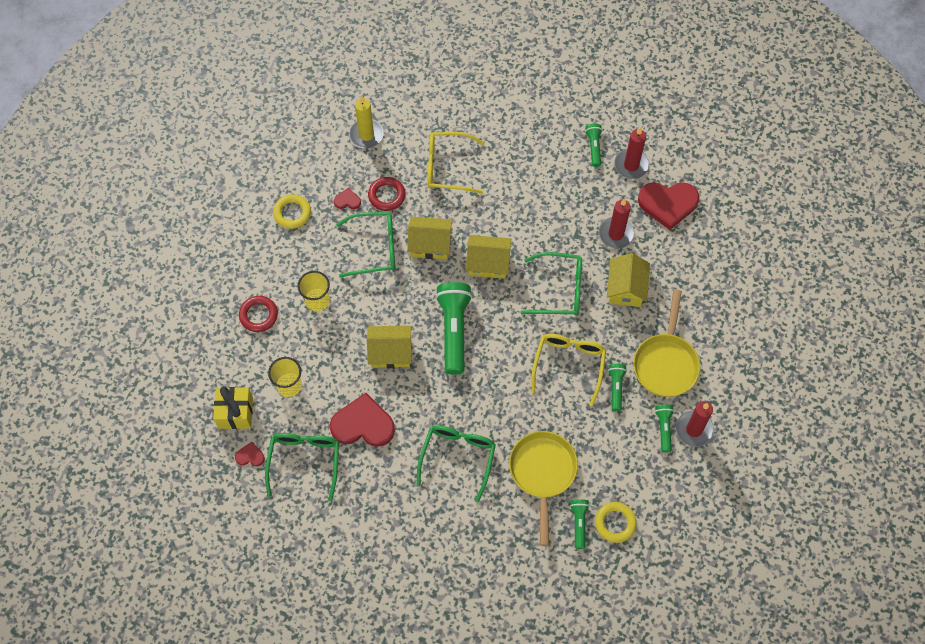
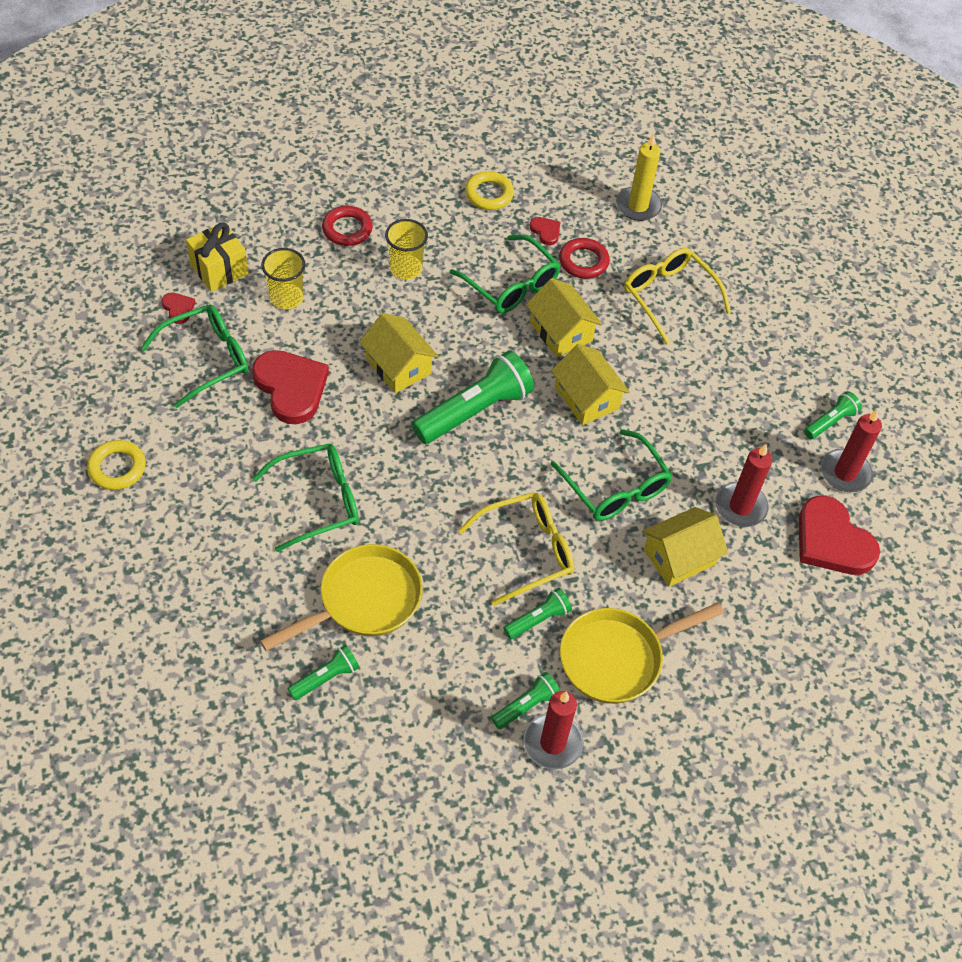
camera: 50 degrees right, 10 degrees down
yellow ring [595,502,637,543] -> yellow ring moved to [87,440,146,490]

